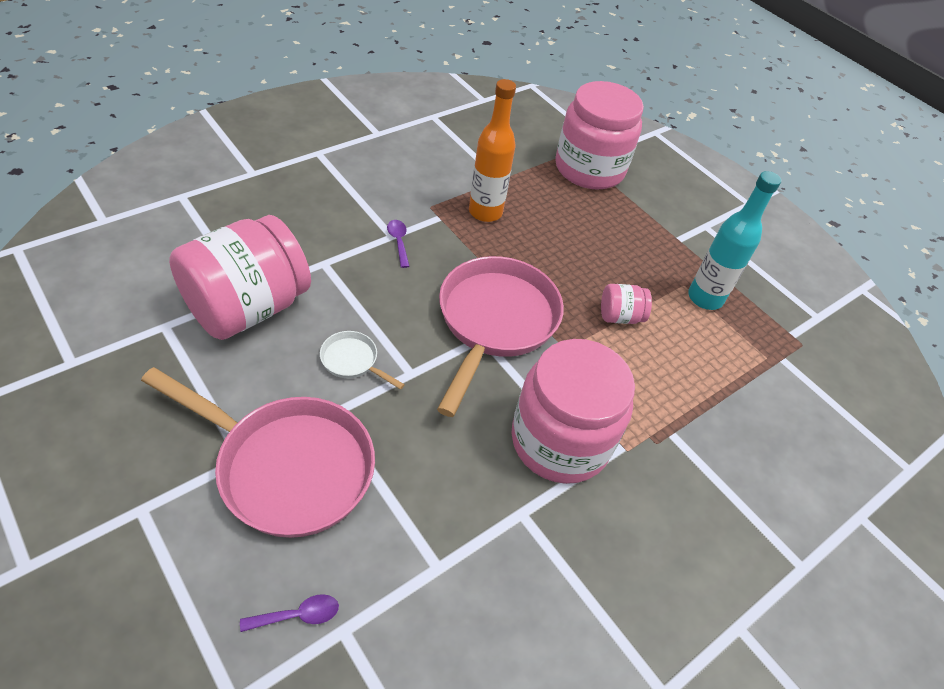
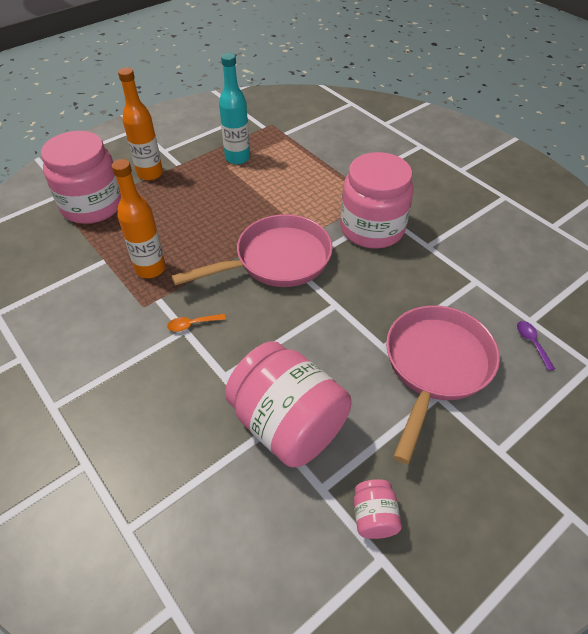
camera: 85 degrees left, 0 degrees up
white pan [320,331,405,390] -> none
purple spoon [387,220,410,268] -> orange spoon [167,314,226,332]
pink pan [437,256,564,417] -> pink pan turned 135 degrees clockwise [171,214,333,287]
pink jar [601,284,652,324] -> pink jar moved to [354,479,402,539]
none -> orange bottle [118,68,163,181]

